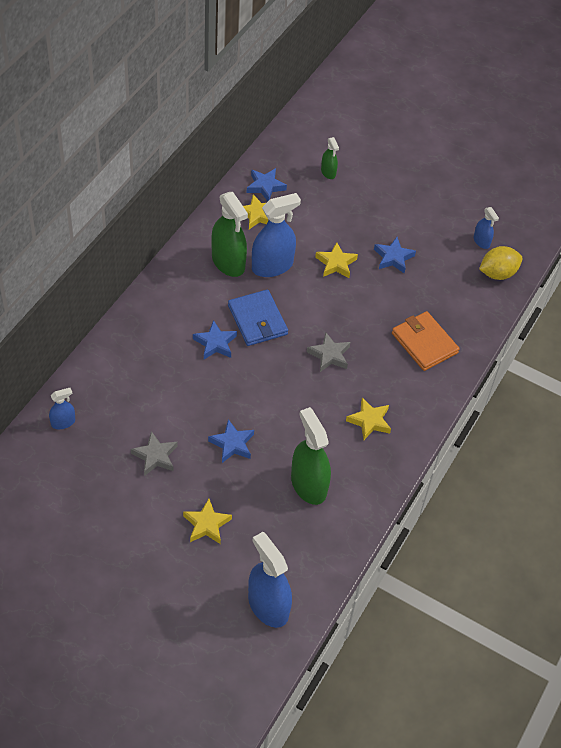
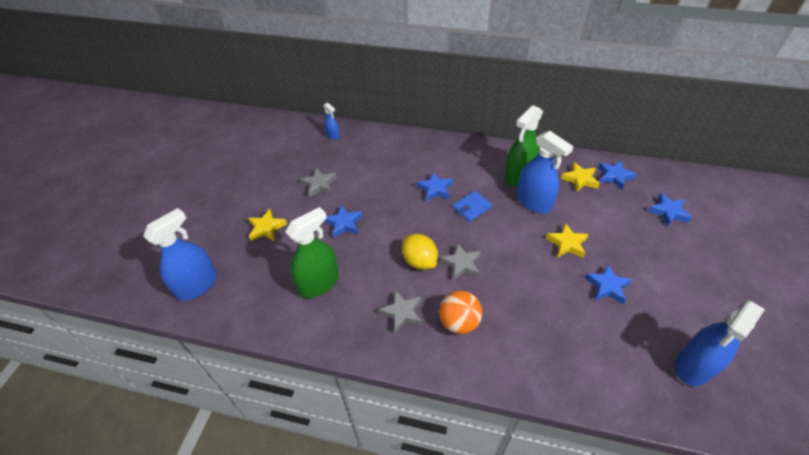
camera: 80 degrees right, 5 degrees down
blue wallet [228,289,288,346] -> blue wallet [453,191,492,222], size x0.66
green spray bottle [321,137,339,179] -> blue star [648,193,692,226]
yellow star [346,398,391,440] -> grey star [378,290,422,333]
orange wallet [392,311,460,371] -> none
blue spray bottle [474,207,499,249] -> blue spray bottle [675,300,765,386], size x1.97
yellow lemon [479,246,523,280] -> yellow lemon moved to [402,234,438,270]
none -> orange ball [439,291,482,334]

